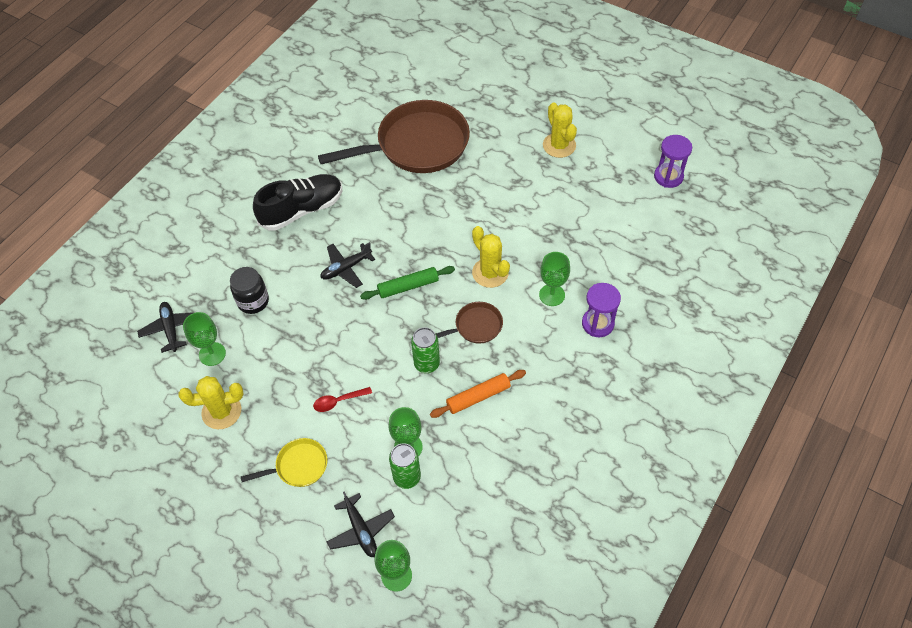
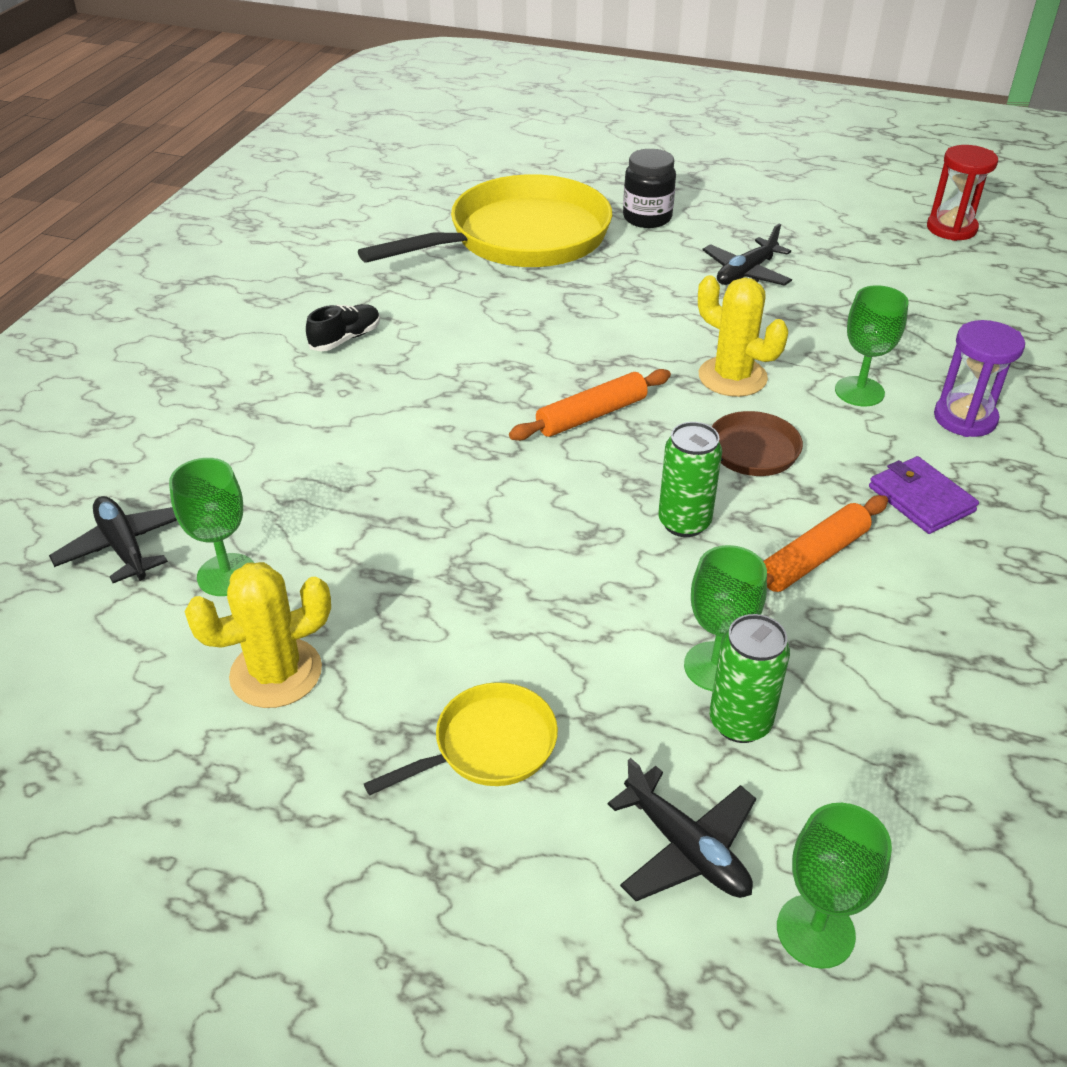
camera: 15 degrees left, 15 degrees down
black jar [230,267,269,314] -> black jar moved to [623,149,676,228]
black shoe [253,174,342,231] -> black shoe [306,304,380,351], size x0.48
red spoon [313,387,372,412] -> none
brown pan [318,100,470,173] -> yellow pan [358,174,612,267]
black plane [320,242,375,288] -> black plane moved to [702,224,792,286]
green rolling pin [360,266,455,300] -> orange rolling pin [509,369,671,441]
yellow cactus [543,102,577,158] -> none
purple hourglass [654,135,692,188] -> red hourglass [927,145,998,241]
none -> purple wallet [869,456,979,534]

